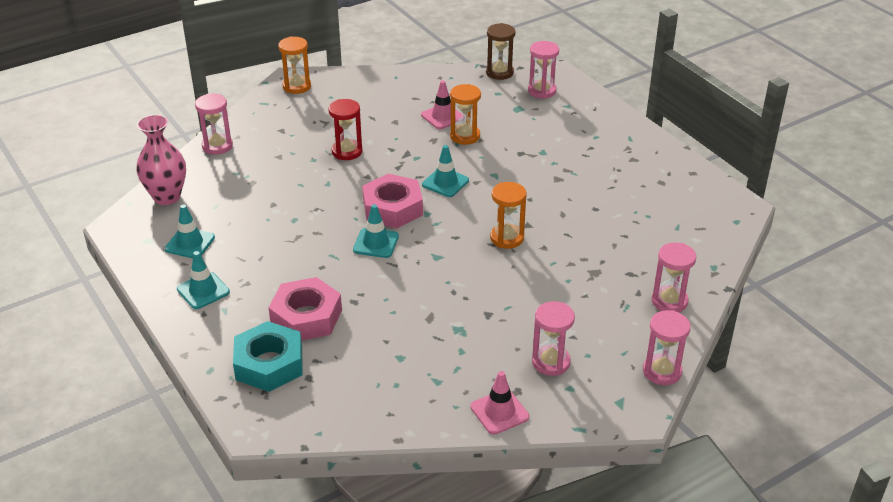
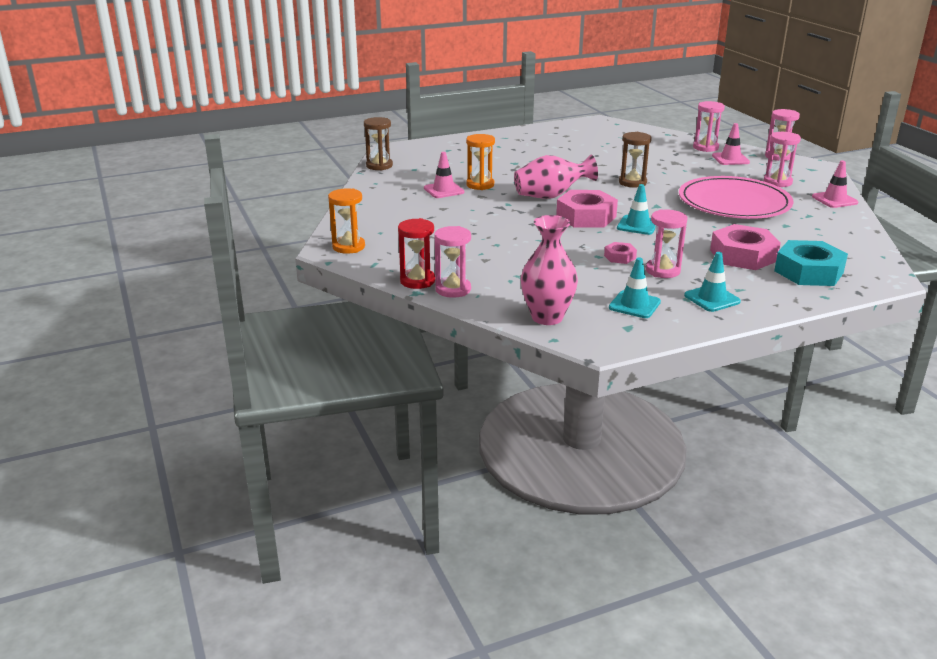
camera: 80 degrees left, 10 degrees down
red hourglass [328,99,362,160] -> red hourglass moved to [398,218,435,289]
turquoise traffic cone [422,145,469,197] -> pink vase [514,155,598,199]
orange hourglass [490,182,527,249] -> brown hourglass [619,132,652,188]
pink hourglass [528,41,559,99] -> pink hourglass moved to [646,209,687,278]
none -> pink nut [604,242,637,264]
none -> pink plate [679,176,793,219]
none -> pink traffic cone [712,123,750,165]

